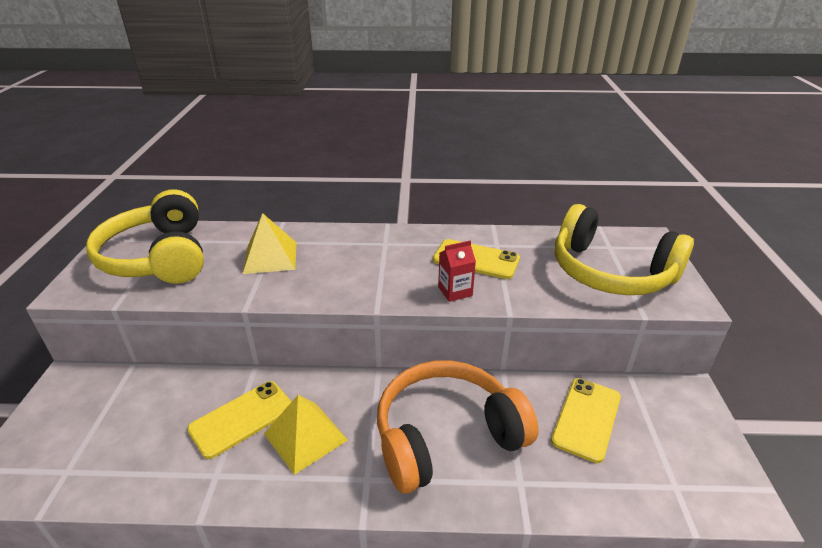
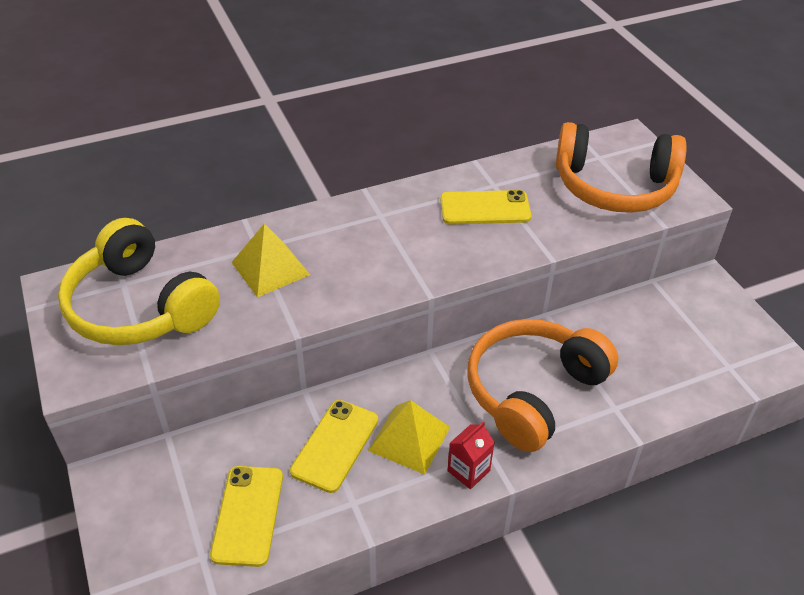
camera: 25 degrees left, 10 degrees up
red carton [438,240,476,302] -> red carton moved to [447,422,495,489]
yellow phone [551,378,621,463] -> yellow phone moved to [210,466,283,567]
yellow headphones [555,204,694,295] -> orange headphones [556,122,687,213]

